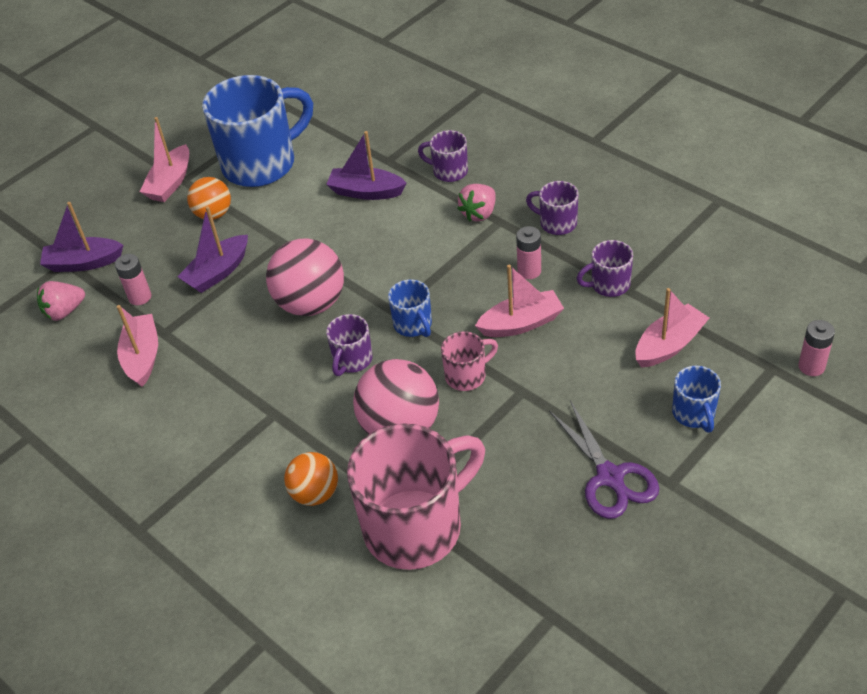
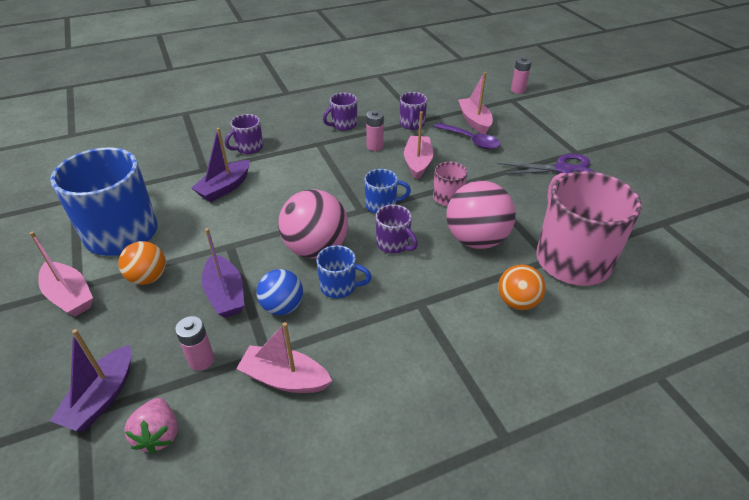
camera: 70 degrees left, 5 degrees down
pink strawberry [457,184,496,222] -> none
blue mug [672,366,721,433] -> blue mug moved to [316,245,372,299]
none -> blue ball [256,269,303,315]
none -> purple spoon [434,123,501,149]

